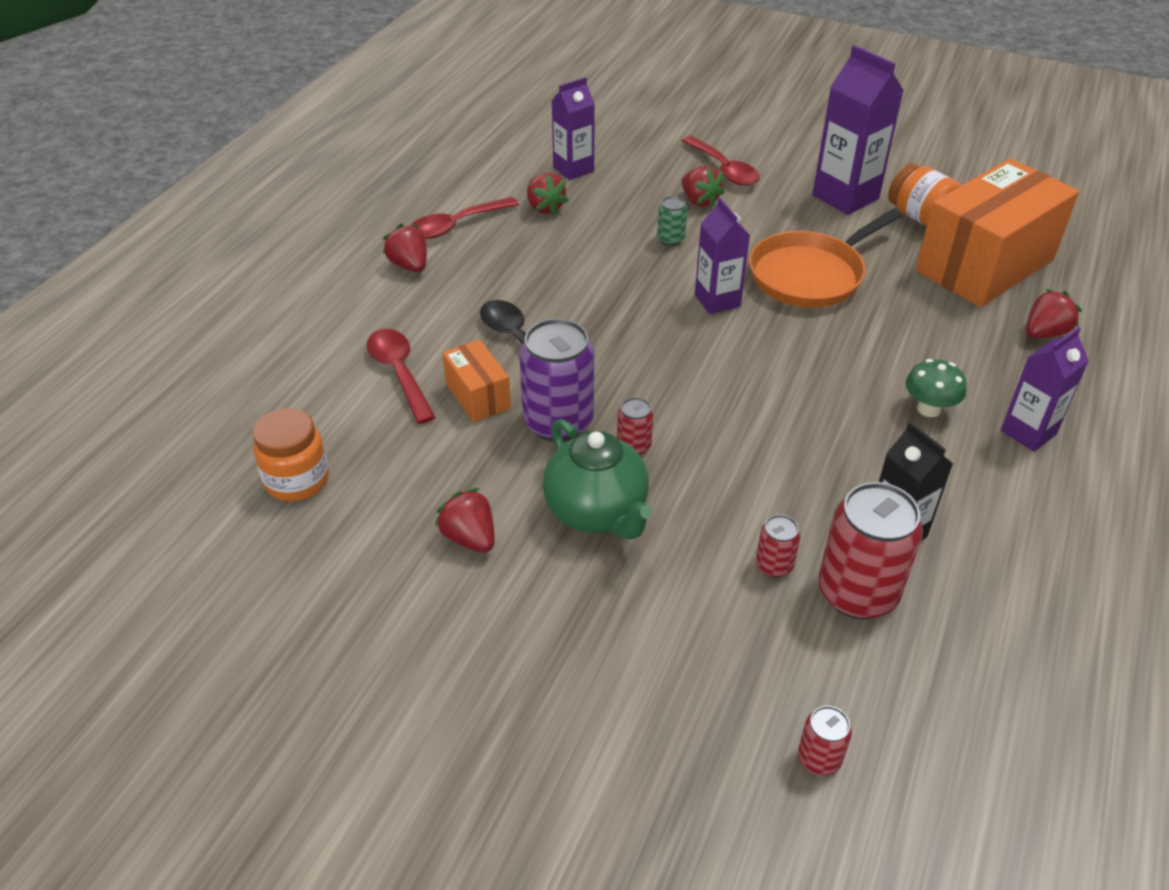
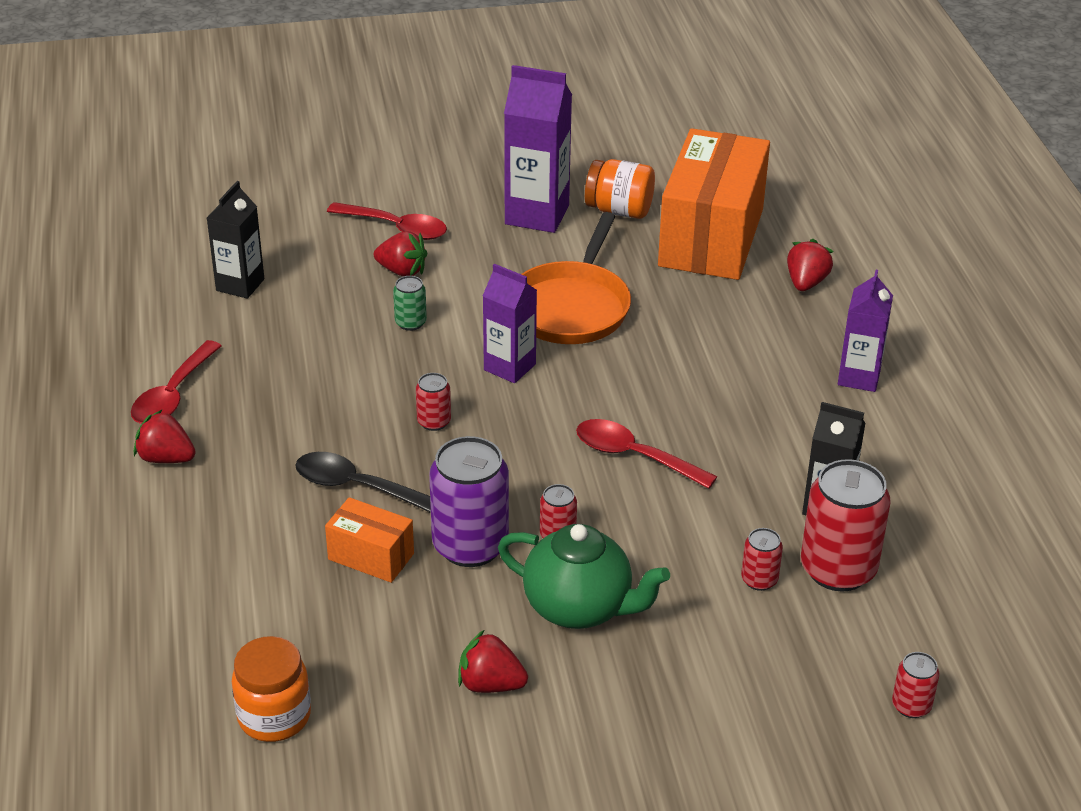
camera: 35 degrees left, 5 degrees down
red spoon [367,329,436,424] -> red spoon moved to [576,419,717,489]
red strawberry [527,173,569,216] -> none
purple carton [551,77,595,180] -> black carton [207,181,264,299]
green mushroom [905,359,967,417] -> none
none -> red can [416,373,451,431]

